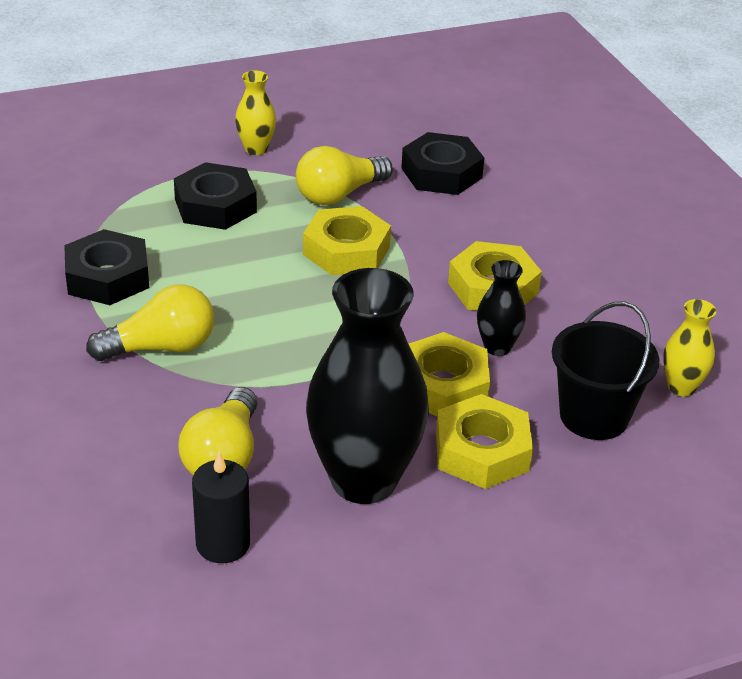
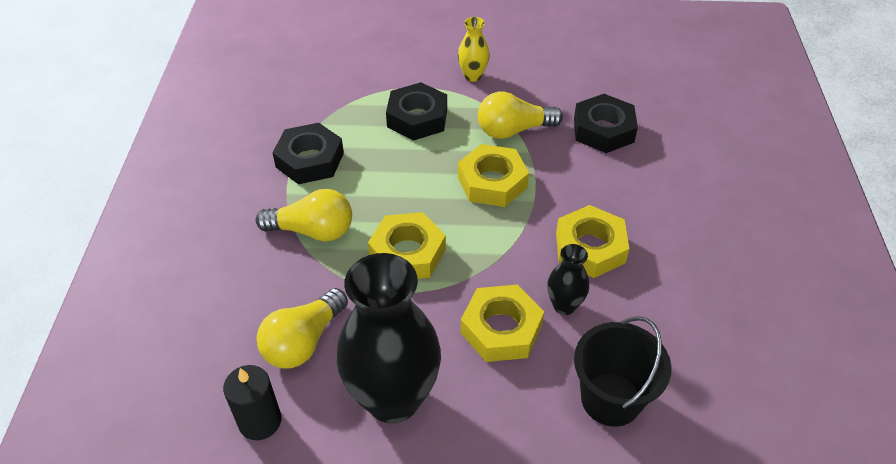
camera: 25 degrees right, 10 degrees up
yellow nut [436,394,533,489] -> yellow nut moved to [368,212,446,279]
yellow vase [663,299,716,397] -> none

